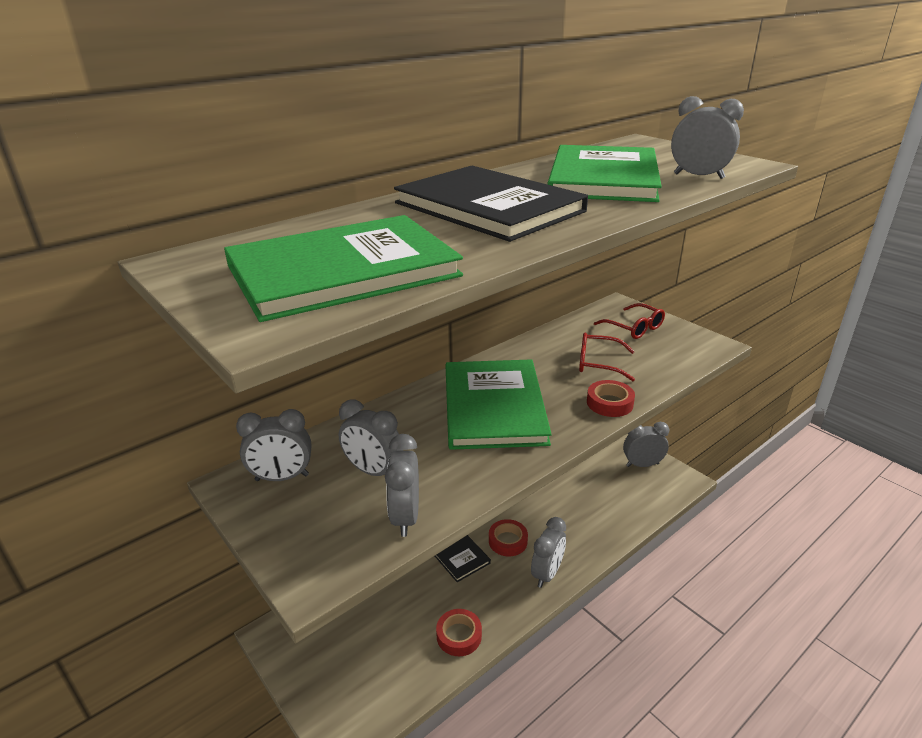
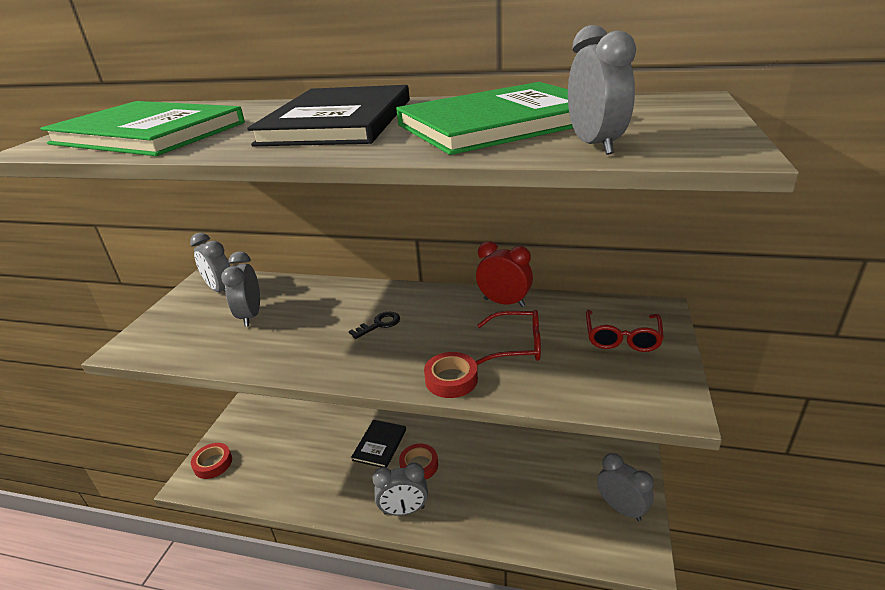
camera: 55 degrees right, 0 degrees up
grey clock [385,434,419,537] -> none
red tape [436,609,482,656] -> red tape moved to [191,443,232,479]
green book [446,359,552,450] -> black key [349,312,400,339]
red glasses [579,333,635,381] -> red glasses turned 120 degrees clockwise [475,310,541,365]
none -> red clock [476,241,533,307]

